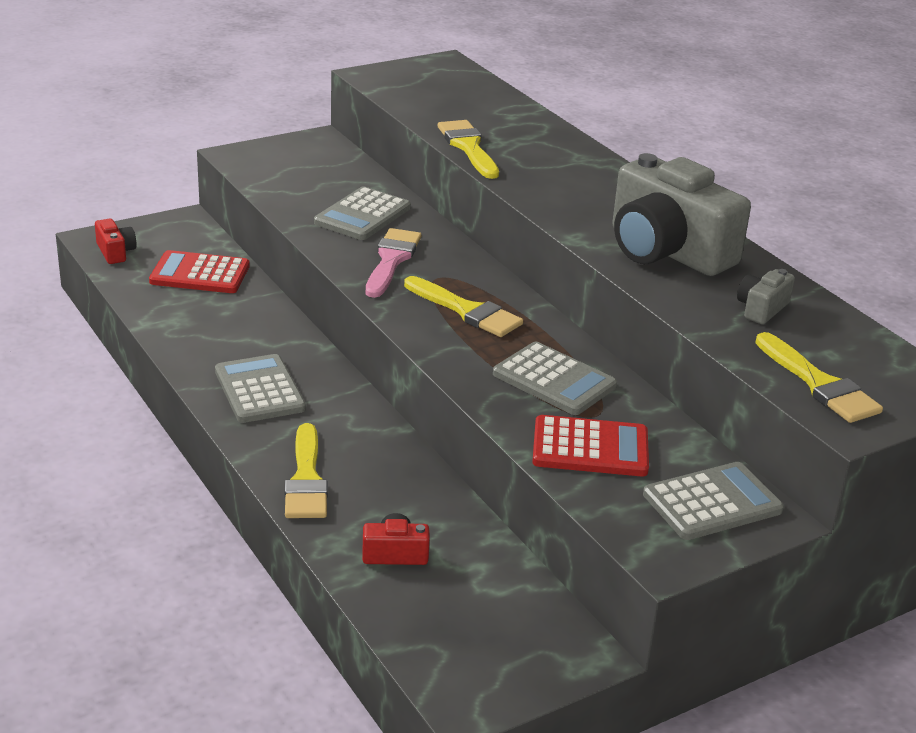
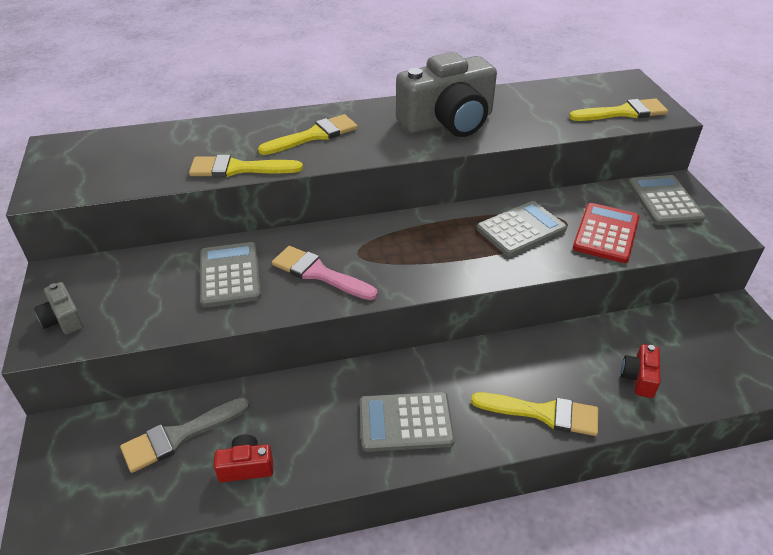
camera: 70 degrees left, 10 degrees up
red camera [95,219,137,264] -> red camera moved to [214,434,273,482]
red calculator [149,250,250,293] -> grey brush [120,397,250,473]
grey calculator [314,186,411,240] -> grey calculator turned 150 degrees counterclockwise [200,242,261,307]
yellow brush [404,276,523,337] -> yellow brush moved to [258,114,358,155]
grey camera [737,269,795,324] -> grey camera moved to [34,282,84,334]

